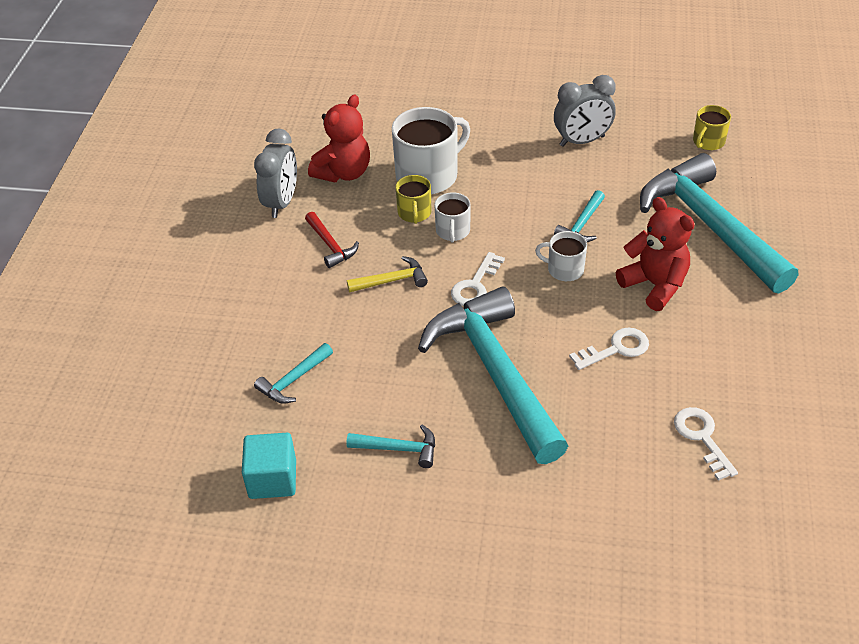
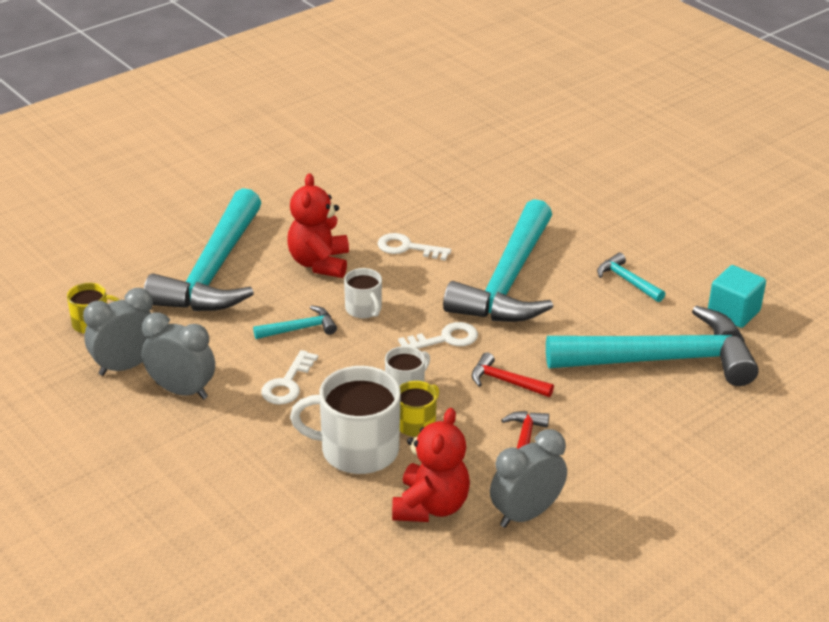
camera: 140 degrees left, 10 degrees down
turquoise hammer [254,343,333,403] -> turquoise hammer [546,306,759,386], size x2.46
red teddy bear [308,95,370,182] -> red teddy bear turned 120 degrees clockwise [392,408,470,522]
yellow hammer [347,256,428,293] -> red hammer [472,352,554,397]
white key [674,407,738,481] -> white key moved to [261,350,318,405]
none -> grey clock [83,288,153,376]

